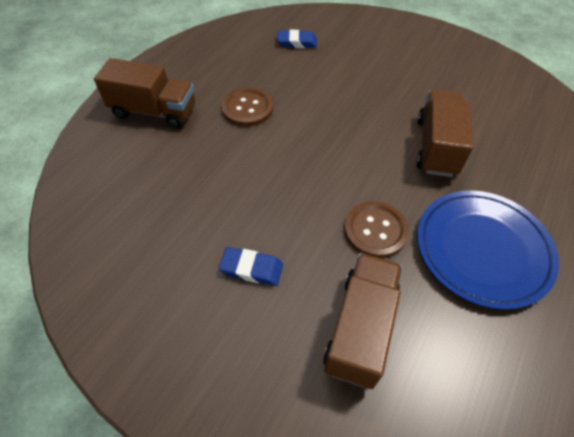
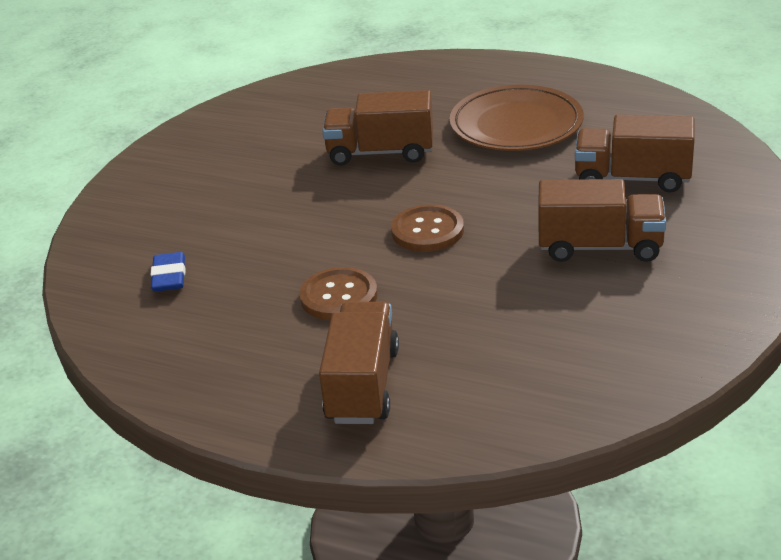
camera: 95 degrees left, 20 degrees down
blue eraser [219,247,283,286] -> brown truck [538,179,666,262]
brown button [344,201,409,258] -> brown button moved to [391,204,464,252]
blue plate [417,191,559,310] -> brown plate [450,85,584,151]

